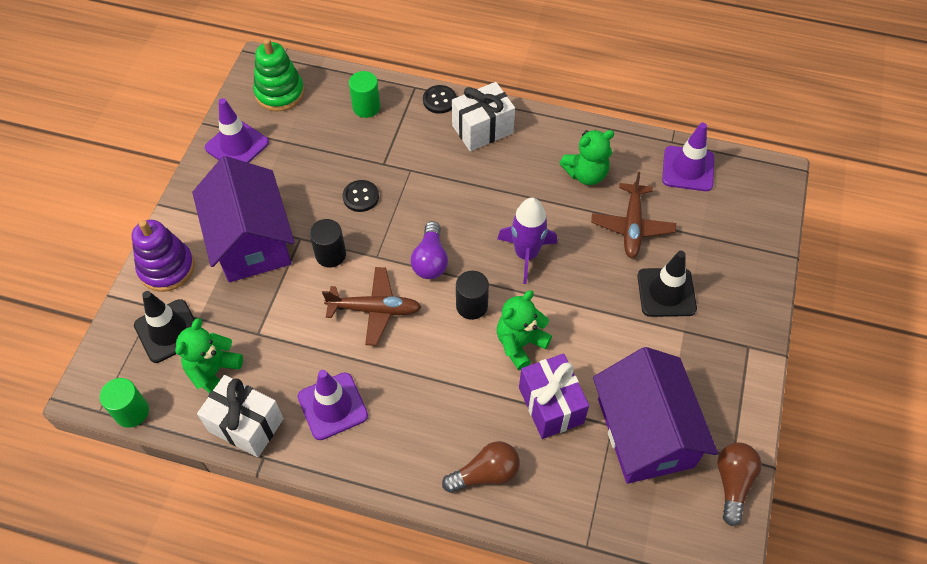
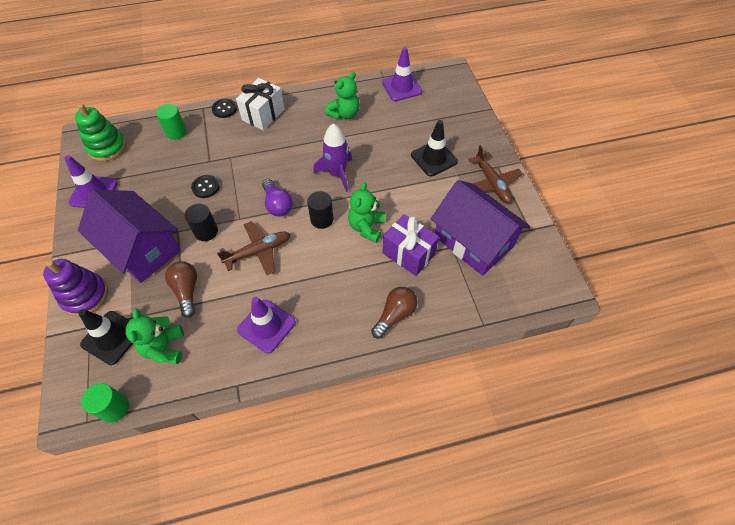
camera: 30 degrees left, 0 degrees up
white gift [197,375,284,457] -> none
brown plane [591,172,676,258] -> brown plane moved to [468,145,523,203]
brown light bulb [717,442,762,526] -> brown light bulb moved to [165,261,197,318]

